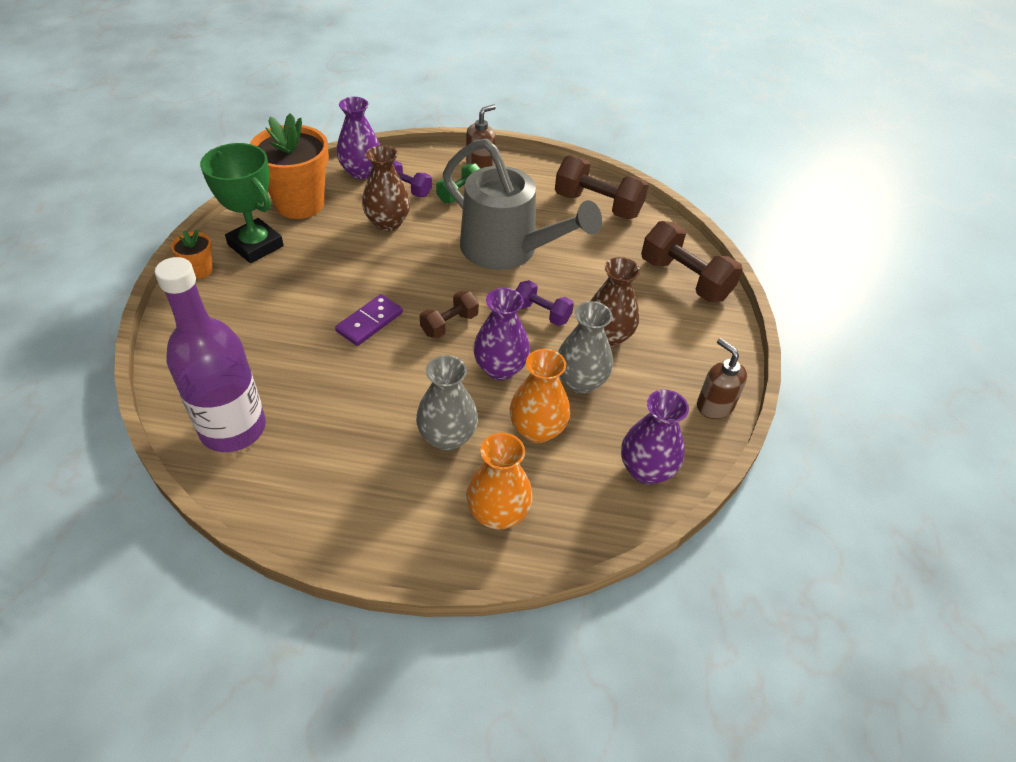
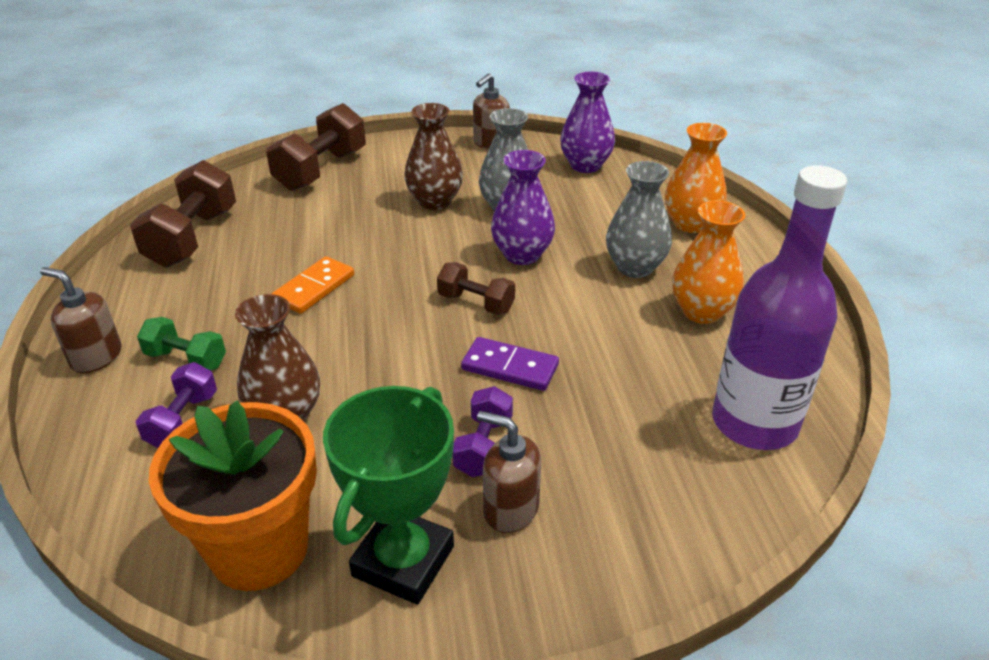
camera: 105 degrees left, 10 degrees down
orange flower pot [171,229,213,279] -> none
purple vase [336,97,380,179] -> none
grey watering can [443,139,602,270] -> orange domino [272,256,354,314]
orange vase [510,349,570,443] -> orange vase moved to [672,200,745,324]
purple dumbbell [516,280,574,326] -> purple dumbbell moved to [452,386,513,477]
none -> brown soap dispenser [477,411,541,533]

